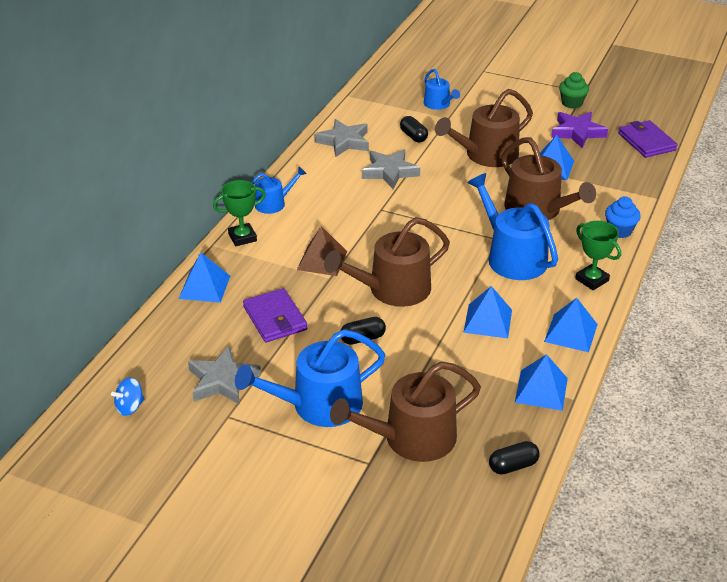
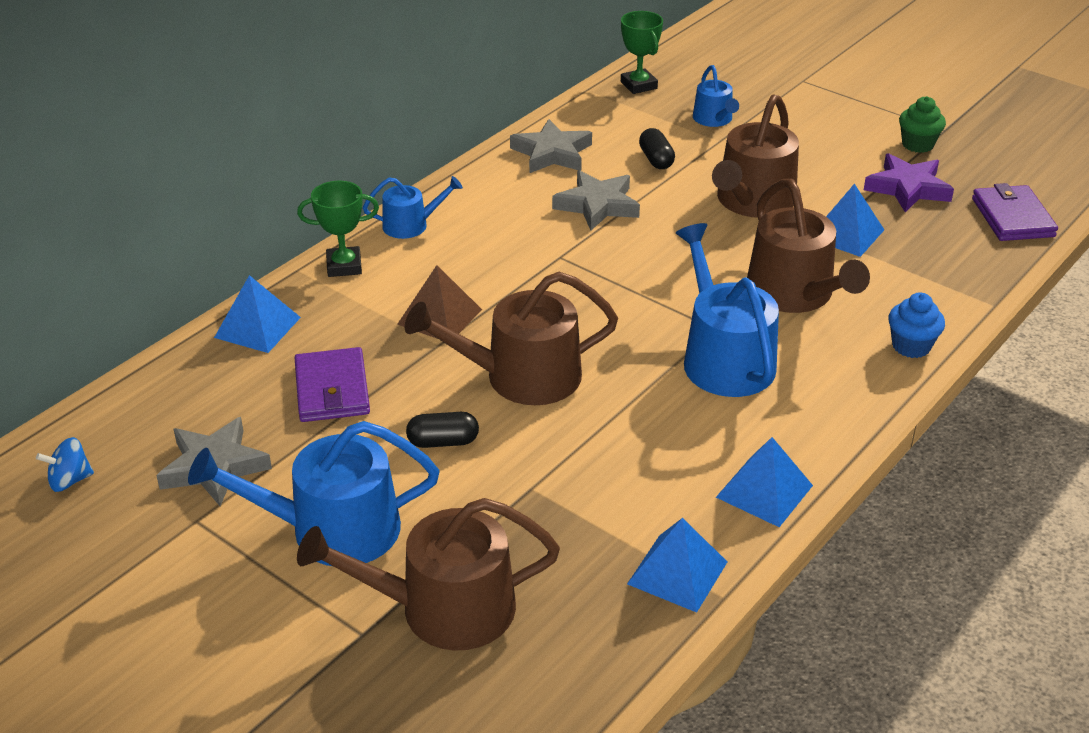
camera: 15 degrees right, 0 degrees up
brown watering can [435,89,533,167] -> brown watering can turned 45 degrees counterclockwise [712,94,799,218]
blue pyramid [463,286,512,338] -> none
black capsule [489,441,540,475] -> none
green trophy [575,221,621,290] -> green trophy moved to [621,11,663,94]

